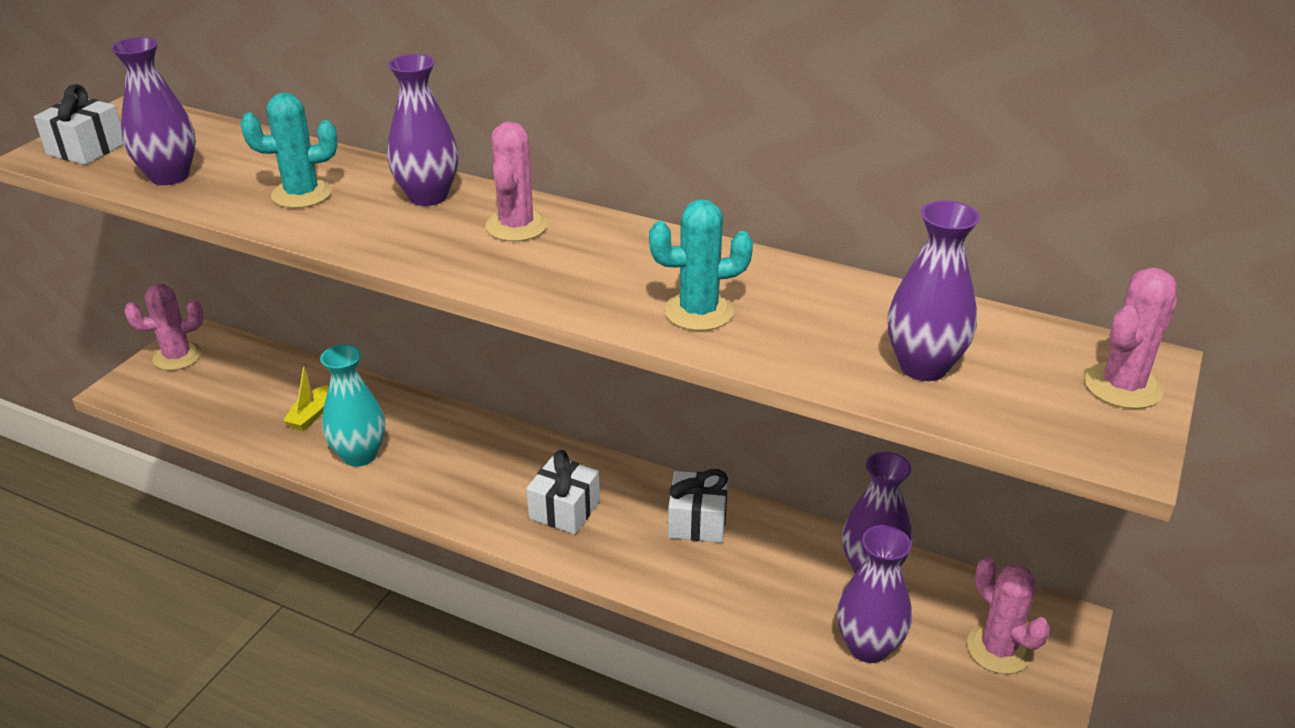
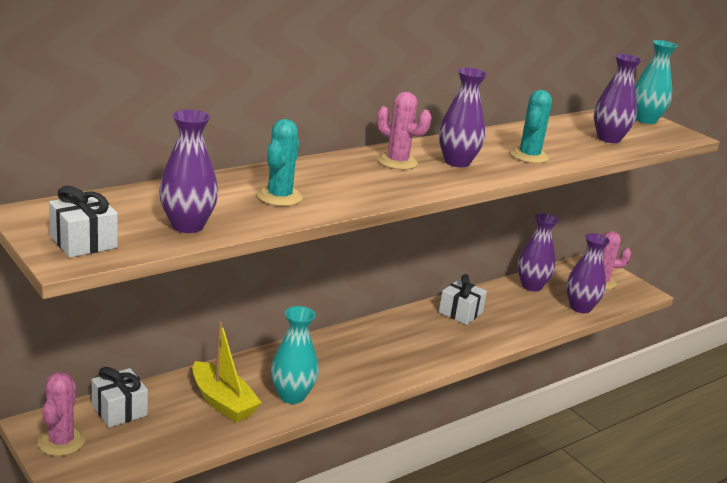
camera: 65 degrees left, 10 degrees down
yellow boat [283,363,329,431] -> yellow boat [192,321,262,423], size x1.76
purple vase [387,54,459,206] -> purple vase moved to [439,67,487,168]
white gift [526,450,600,534] -> white gift moved to [92,367,148,428]
pink cactus [1084,268,1177,409] -> turquoise vase [635,40,678,124]

